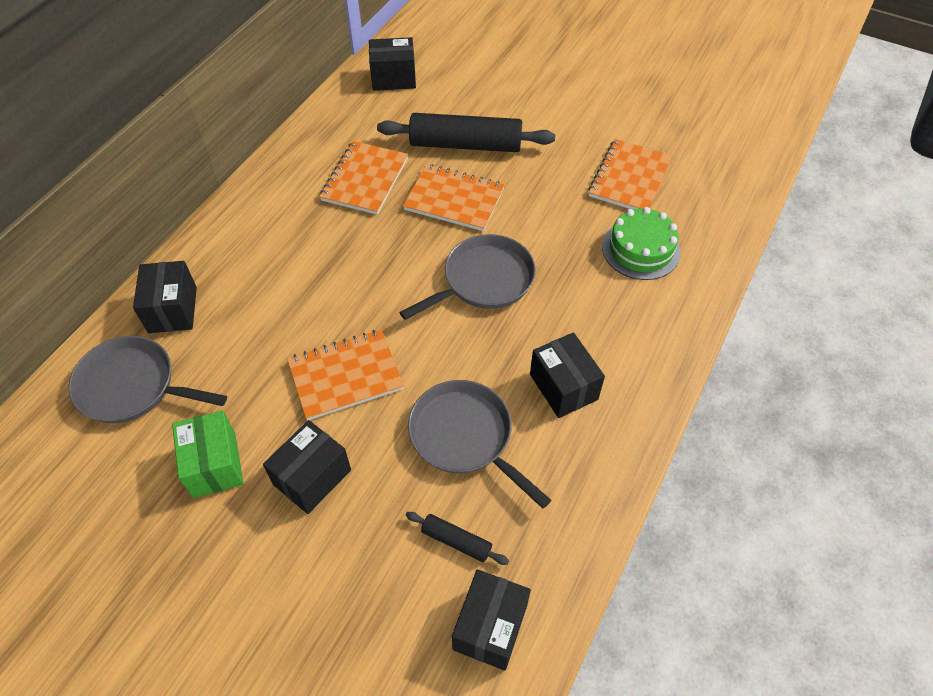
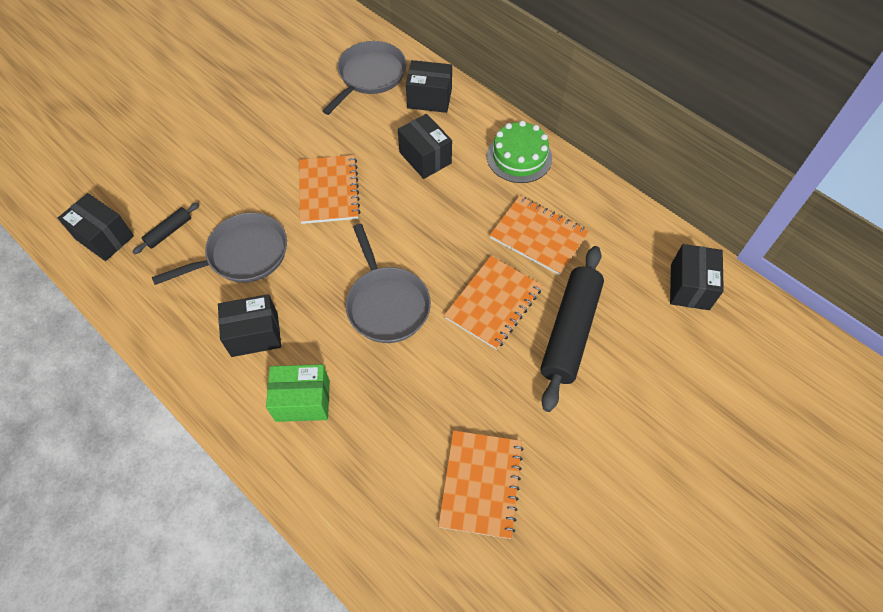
camera: 105 degrees right, 5 degrees up
green box [172,410,244,498] -> green box moved to [266,364,330,422]
black box [263,420,351,514] -> black box moved to [398,114,452,179]
orange notebook [588,139,672,210] -> orange notebook turned 60 degrees clockwise [438,430,524,539]
green cake [602,207,681,280] -> green cake moved to [487,121,552,183]

